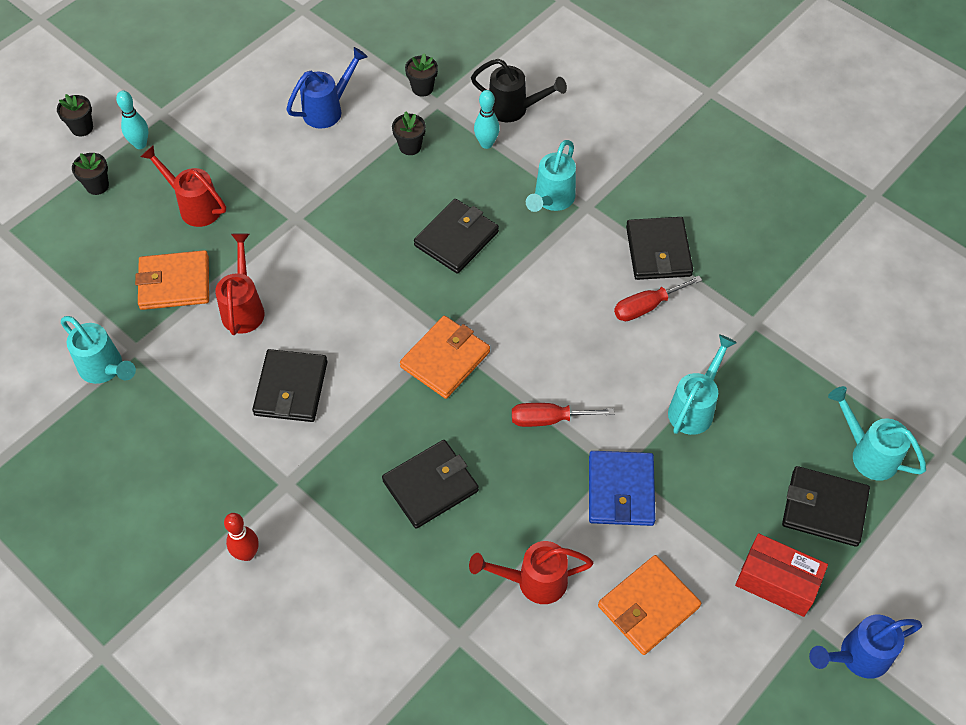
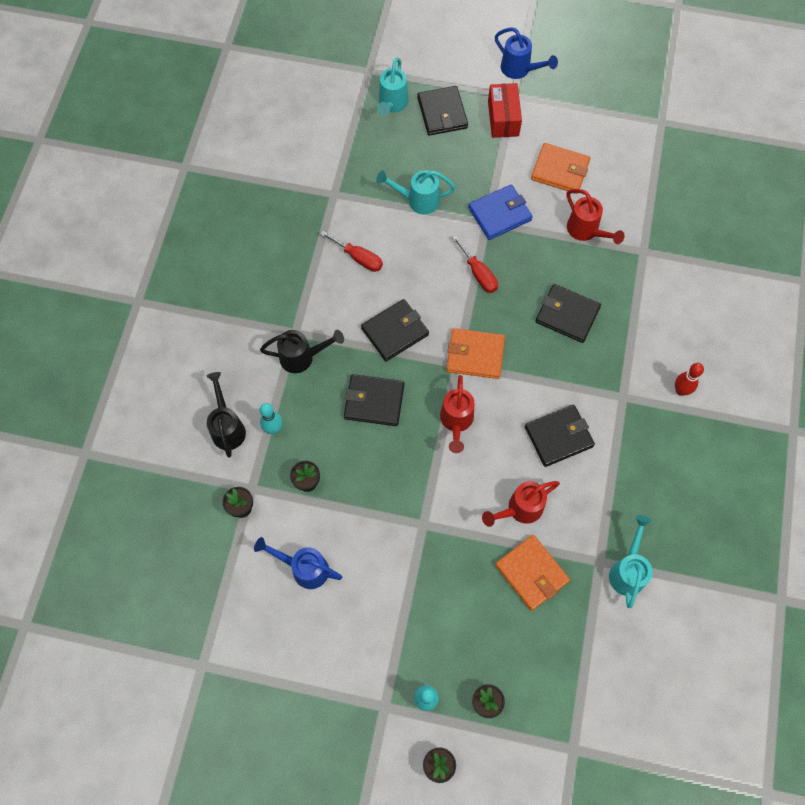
camera: 120 degrees left, 10 degrees up
red watering can [140,146,226,227] -> red watering can moved to [440,375,474,453]
turquoise watering can [526,140,576,212] -> black watering can [260,330,344,373]
black wallet [626,217,693,280] -> black wallet moved to [361,299,429,361]

